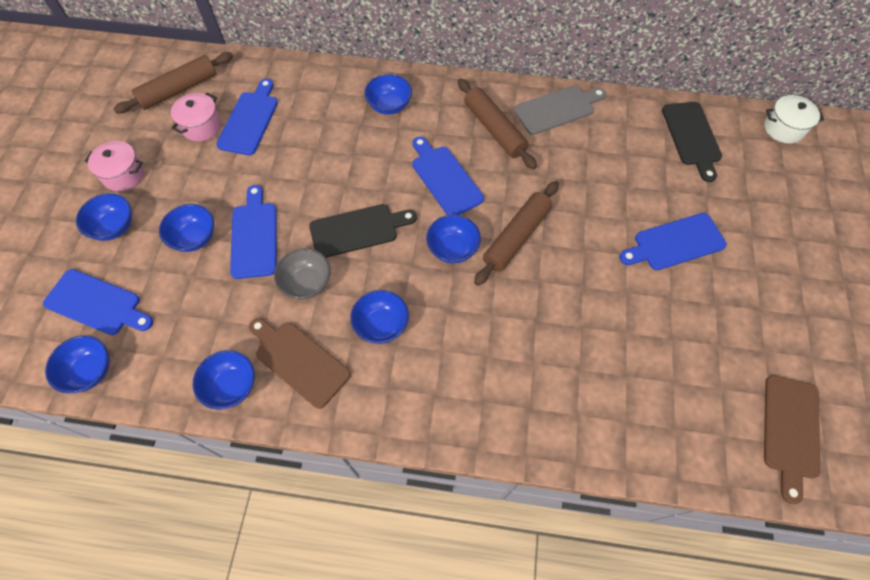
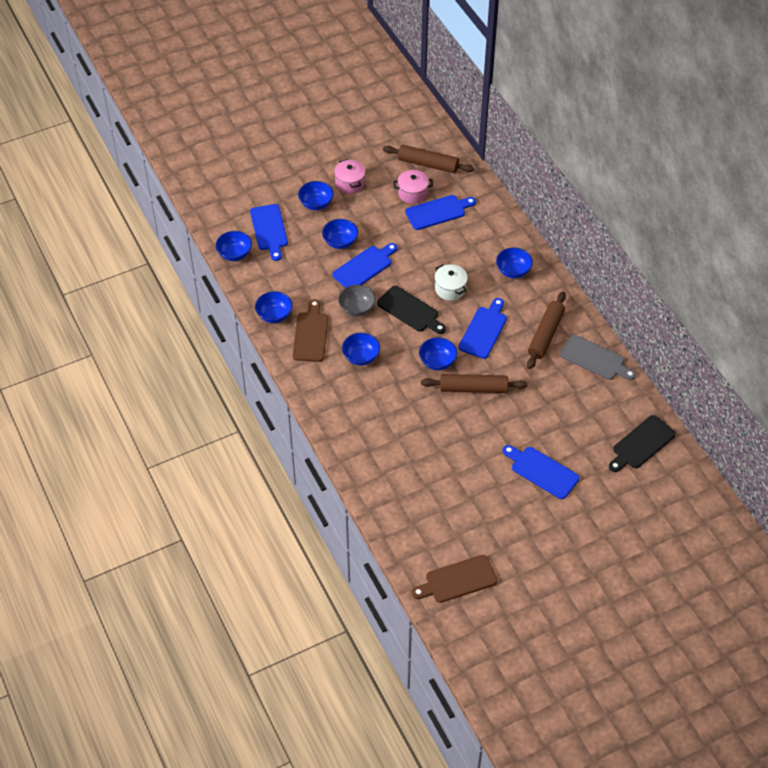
camera: 55 degrees right, 10 degrees down
white pot [764,95,824,144] -> white pot moved to [434,264,468,300]

